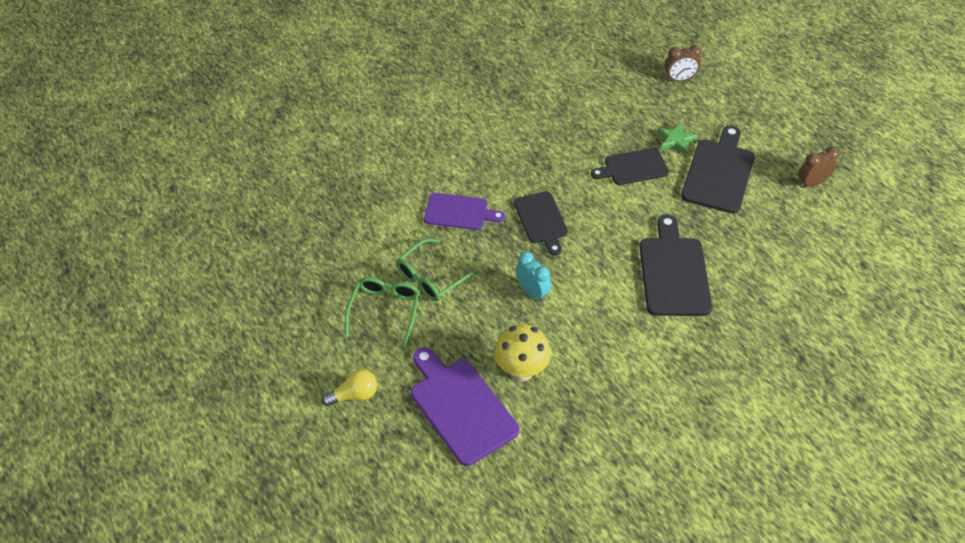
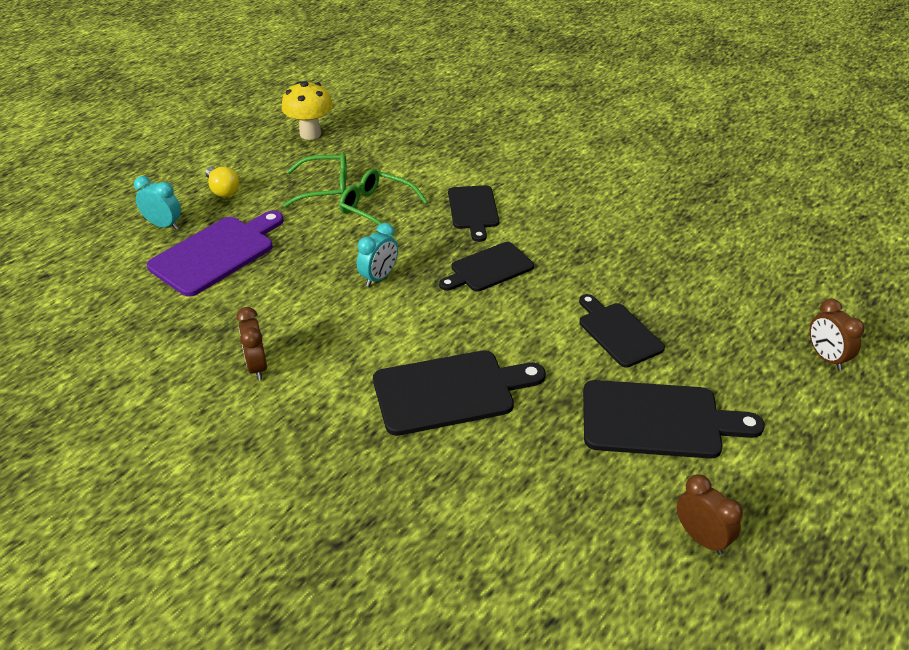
camera: 75 degrees right, 10 degrees down
purple cutting board [424,193,505,230] -> black cutting board [448,185,499,242]
yellow mushroom [494,325,551,381] -> yellow mushroom moved to [281,81,333,140]
green star [657,123,698,155] -> none
none -> turquoise clock [134,176,181,230]
none -> brown clock [236,307,267,380]

